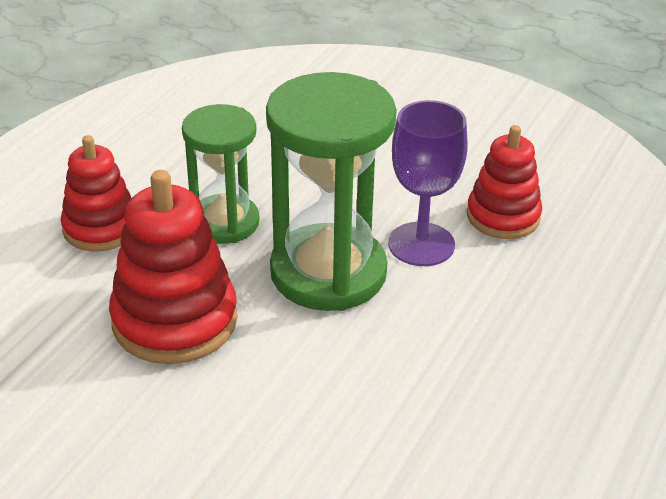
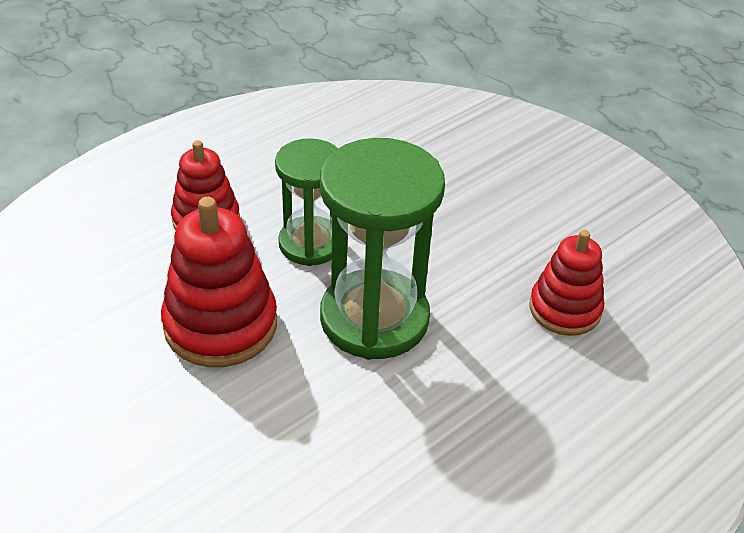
camera: 20 degrees right, 5 degrees up
purple goblet [388,100,468,266] -> none

